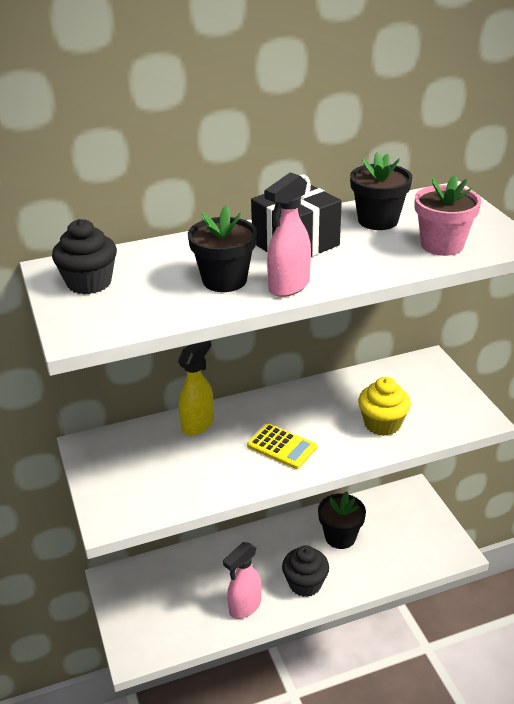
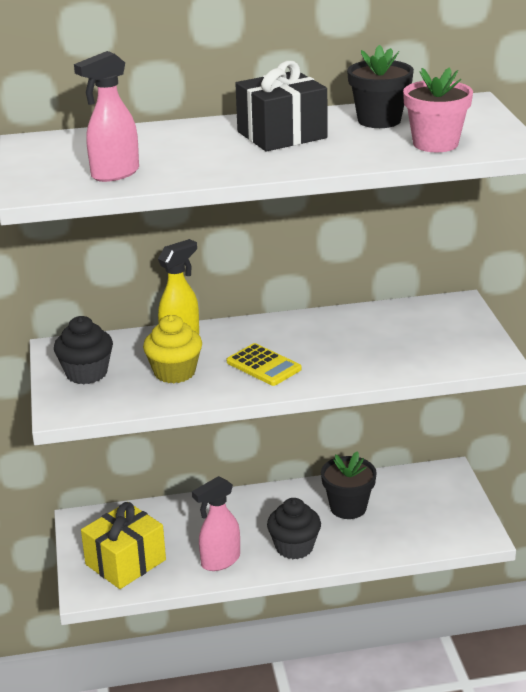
camera: 10 degrees right, 5 degrees down
black cupcake [52,219,117,295] -> black cupcake moved to [54,316,113,384]
black flower pot [188,206,257,292] -> none
pink spray bottle [264,173,311,297] -> pink spray bottle moved to [74,51,139,182]
yellow cupcake [358,377,411,436] -> yellow cupcake moved to [143,315,202,383]
none -> yellow gift [81,502,166,589]

